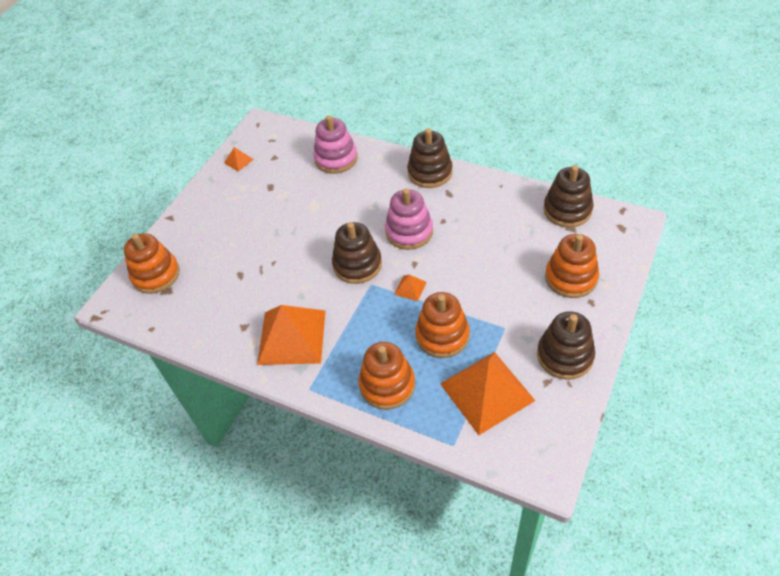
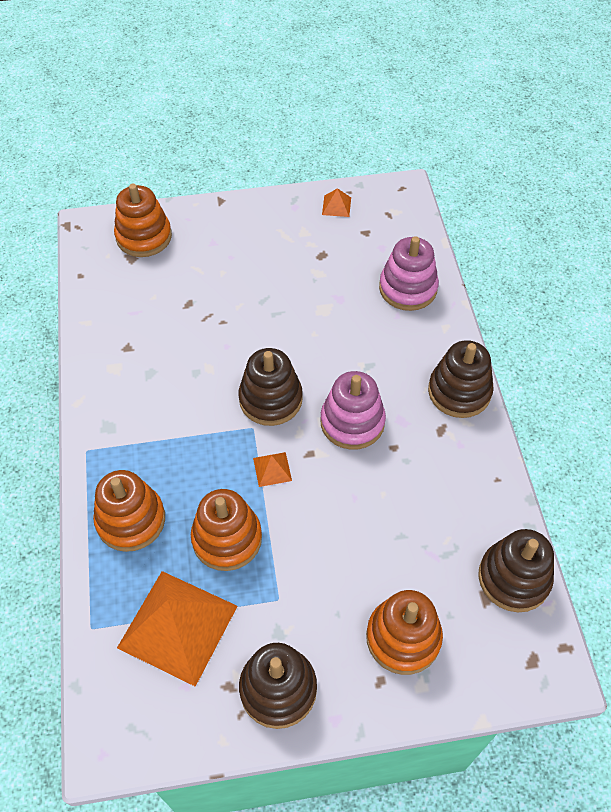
camera: 50 degrees right, 5 degrees up
orange pyramid [257,305,326,365] -> none

